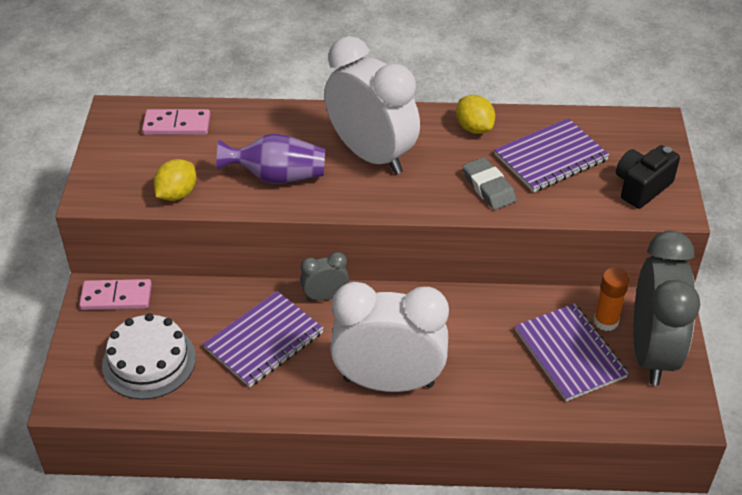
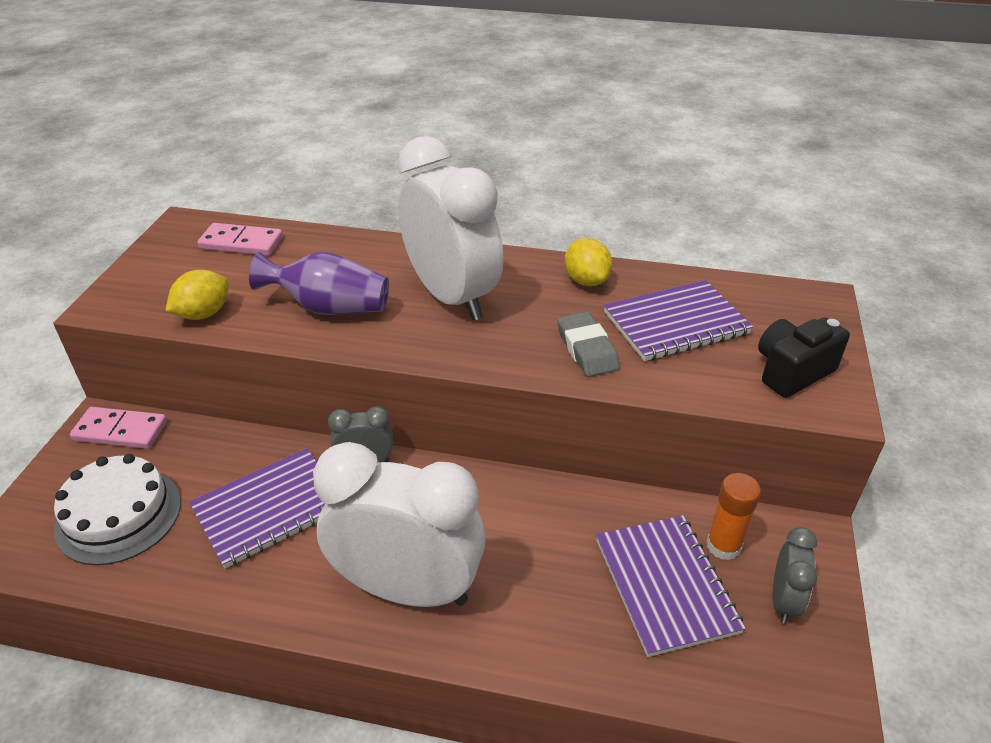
camera: 10 degrees right, 5 degrees down
grey clock [633,231,700,386] -> grey clock [773,527,817,624], size x0.45

